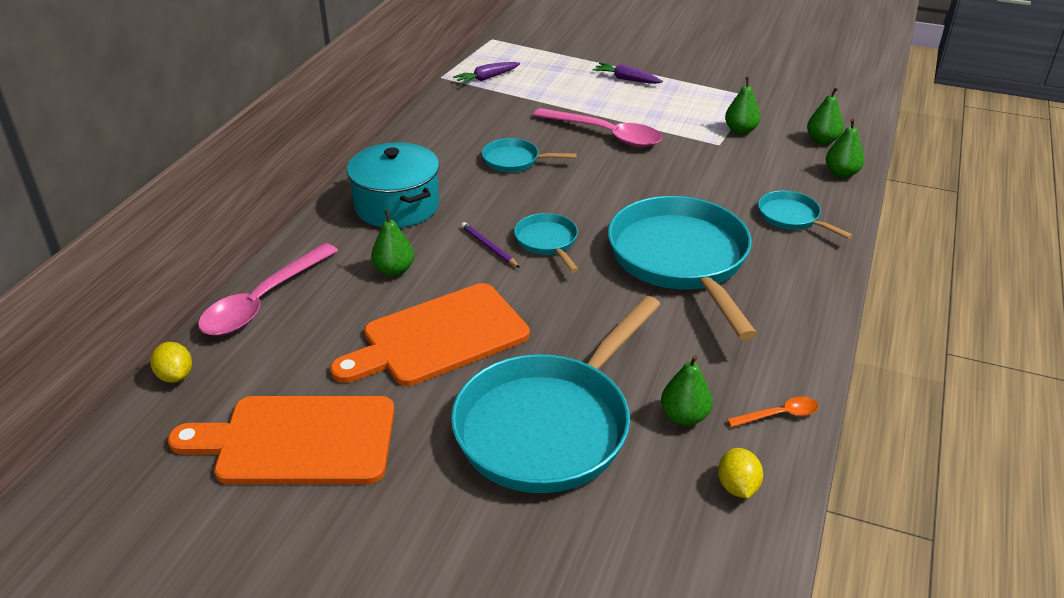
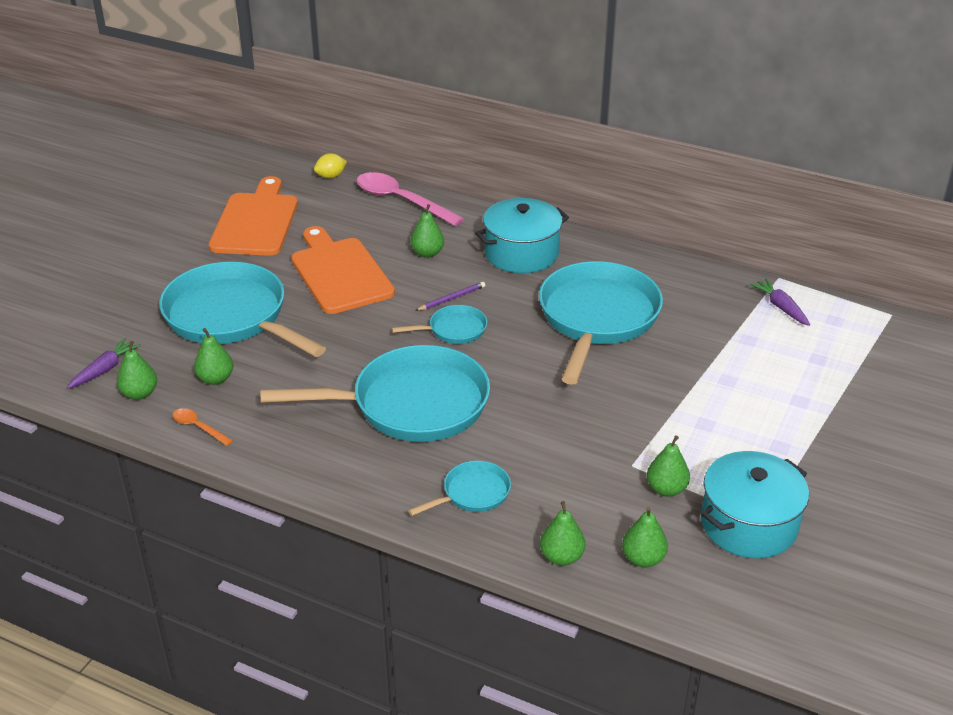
camera: 95 degrees right, 0 degrees up
turquoise pan [482,138,577,172] -> turquoise pan [539,261,663,385], size x2.18
pink spoon [533,108,662,147] -> none
purple carrot [592,63,663,84] -> purple carrot moved to [67,338,141,389]
yellow lemon [718,448,763,498] -> green pear [117,341,157,400]
orange spoon [727,396,819,427] -> orange spoon turned 135 degrees clockwise [173,408,233,446]
none -> turquoise pot [701,451,809,558]

